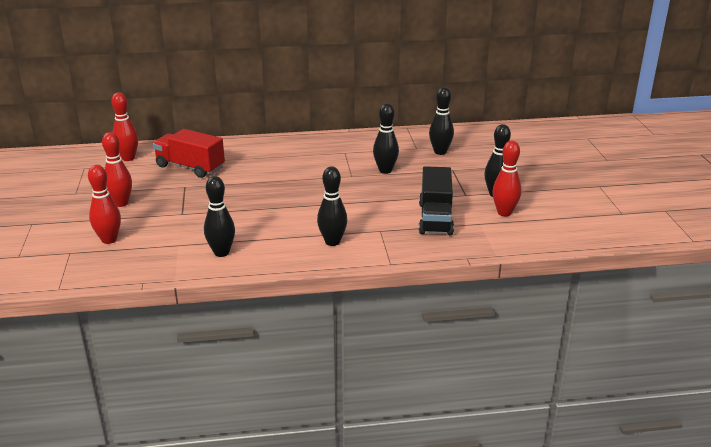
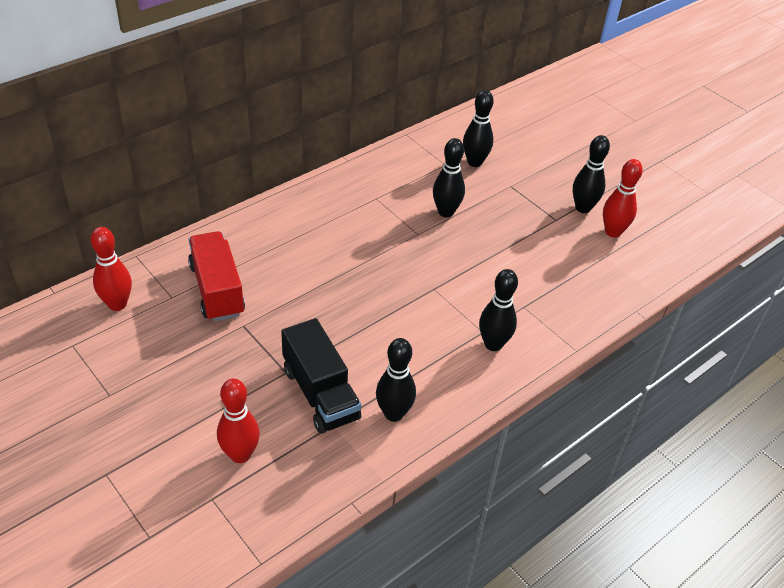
camera: 35 degrees left, 15 degrees up
red bowling pin [102,132,132,207] -> none
red truck [153,129,225,178] -> red truck turned 75 degrees clockwise [188,231,245,322]
black truck [419,166,454,235] -> black truck moved to [281,318,361,434]

